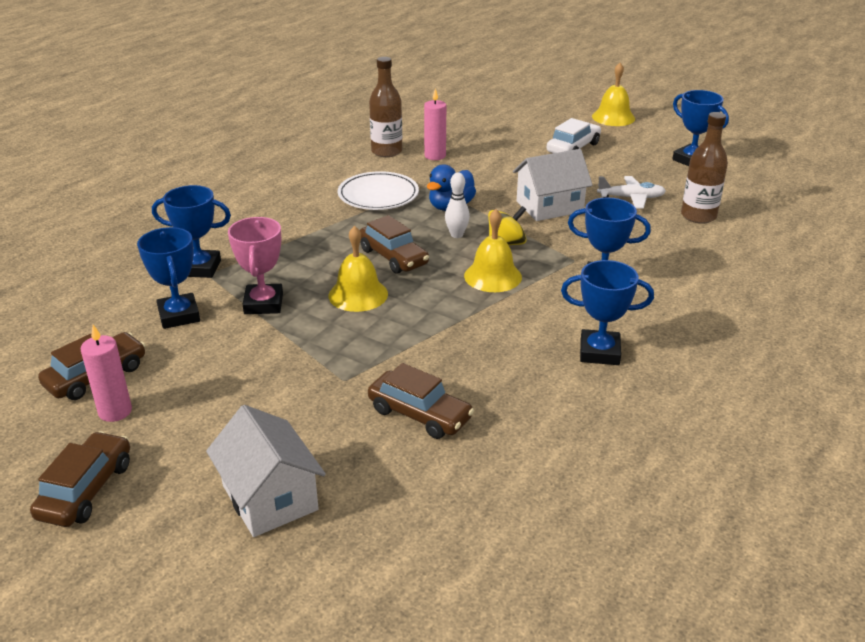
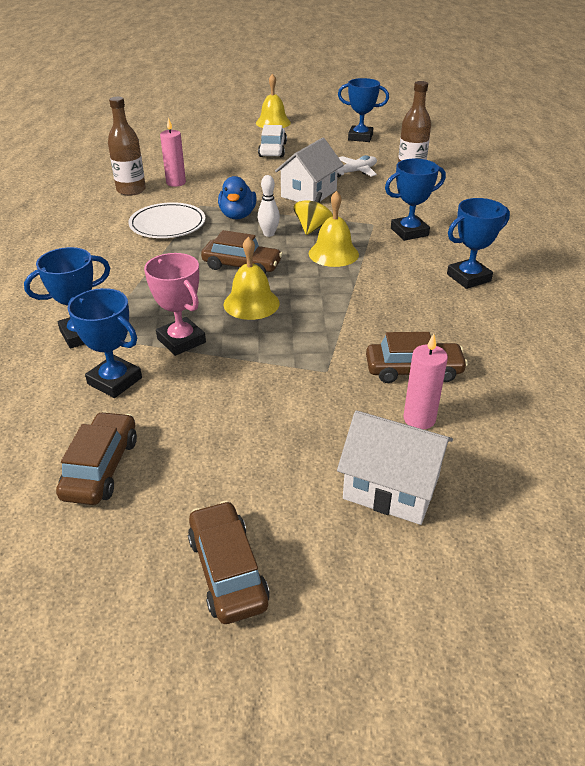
camera: 35 degrees left, 5 degrees up
pink candle [81,325,132,422] -> pink candle moved to [403,334,448,430]

